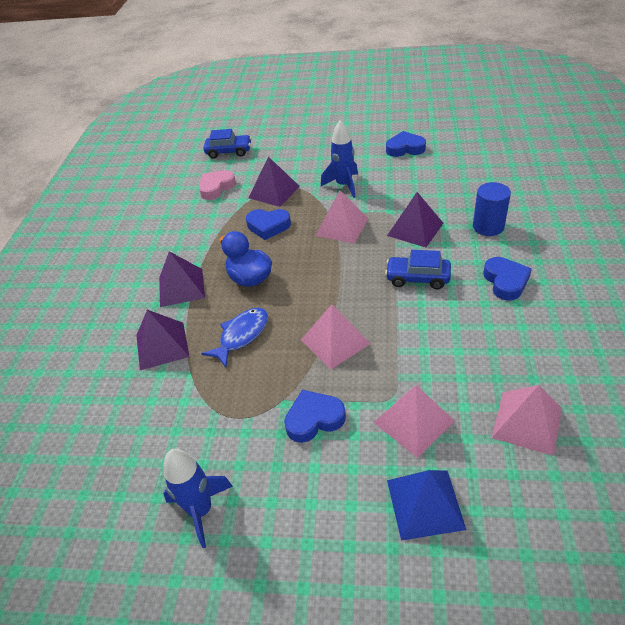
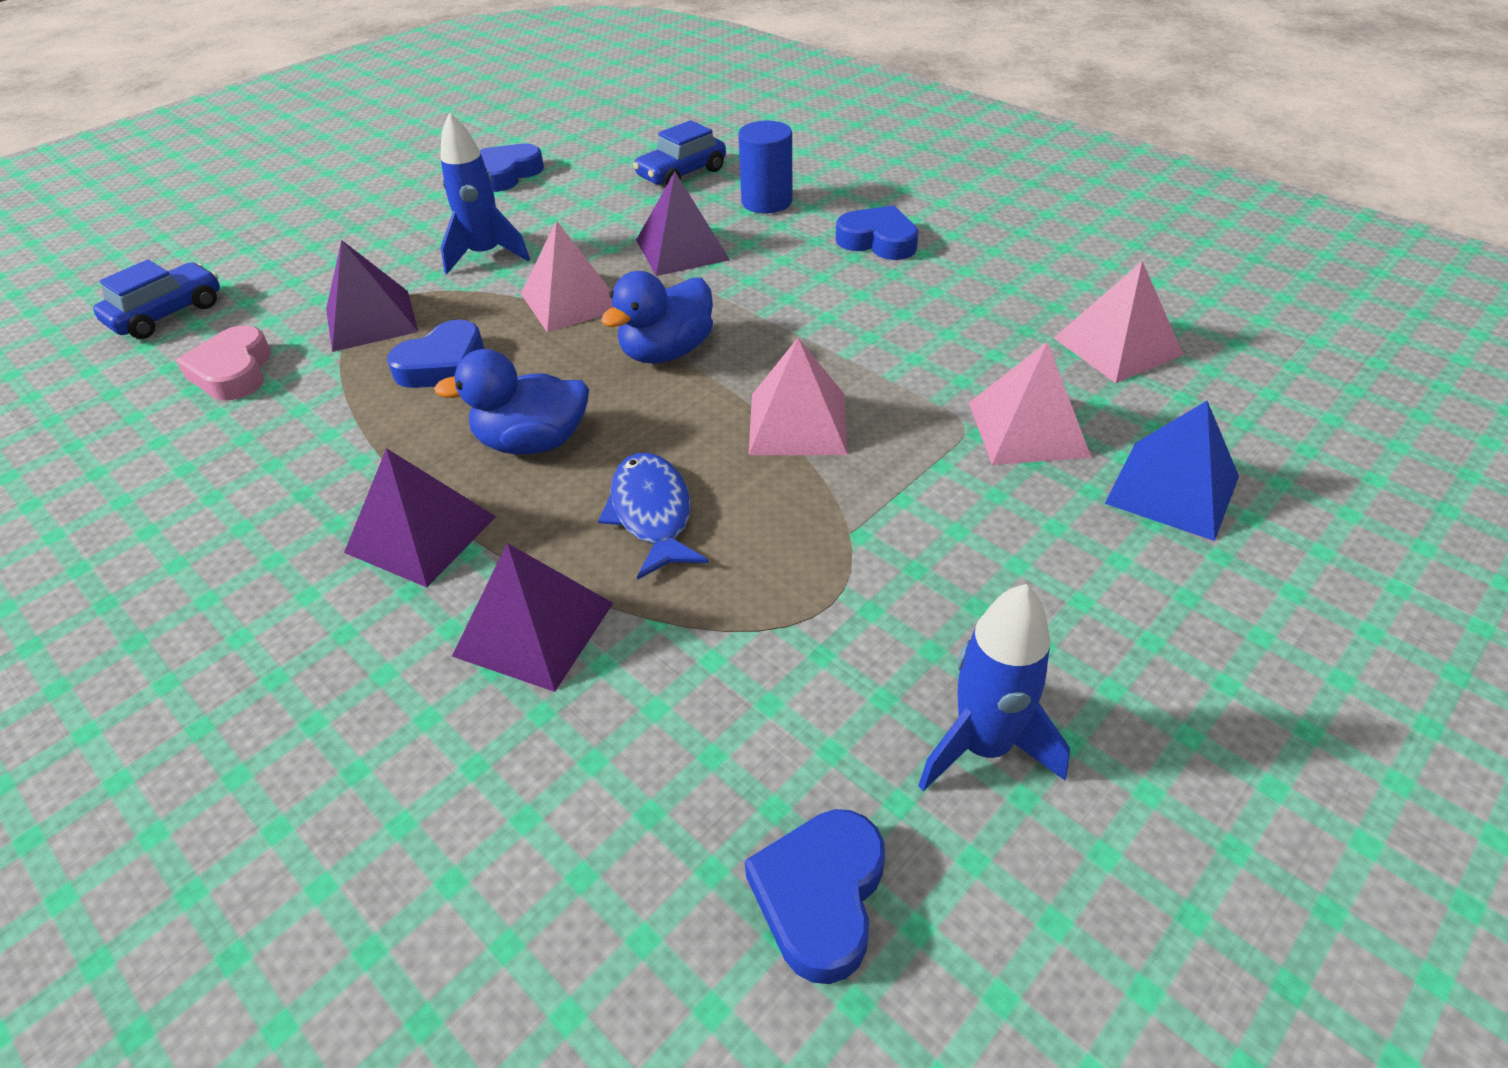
camera: 55 degrees left, 0 degrees up
blue heart [284,390,346,443] -> blue heart moved to [745,809,885,984]
blue car [385,250,451,289] -> blue car moved to [633,120,726,188]
none -> blue duck [601,271,713,363]

